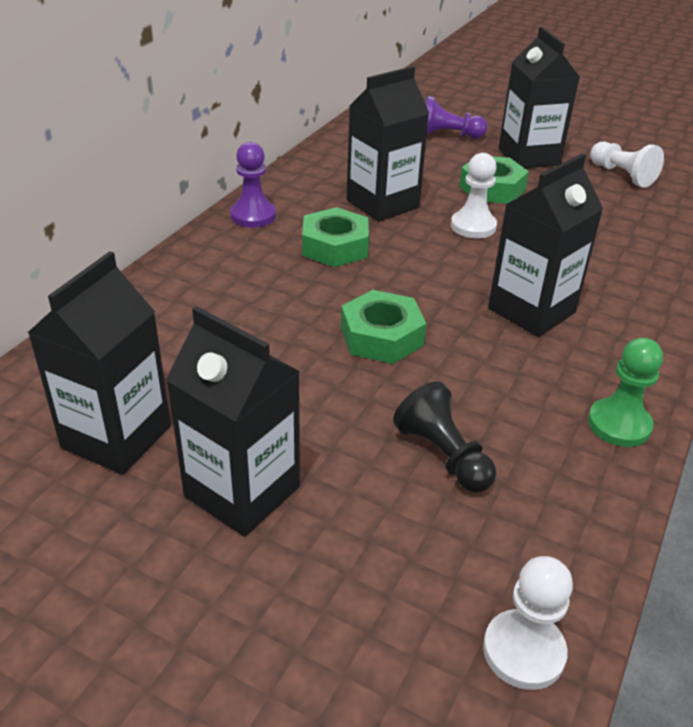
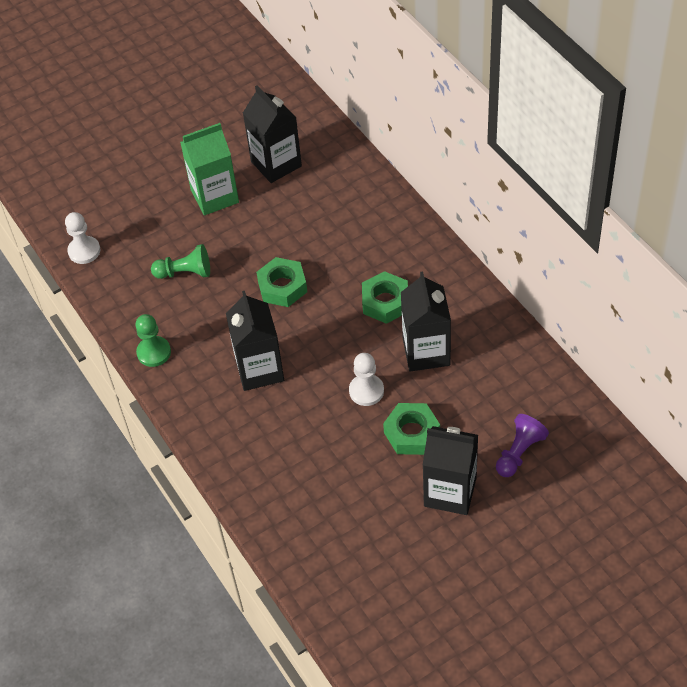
camera: 125 degrees right, 15 degrees up
black carton [166,306,300,537] -> green carton [180,123,239,215]
purple pawn [230,142,276,227] -> none
black pawn [393,381,496,493] -> green pawn [151,244,210,279]
white pawn [590,142,664,188] -> none

